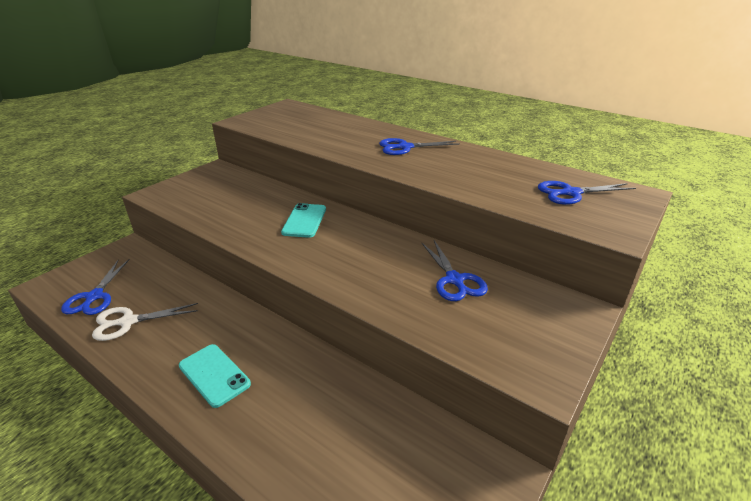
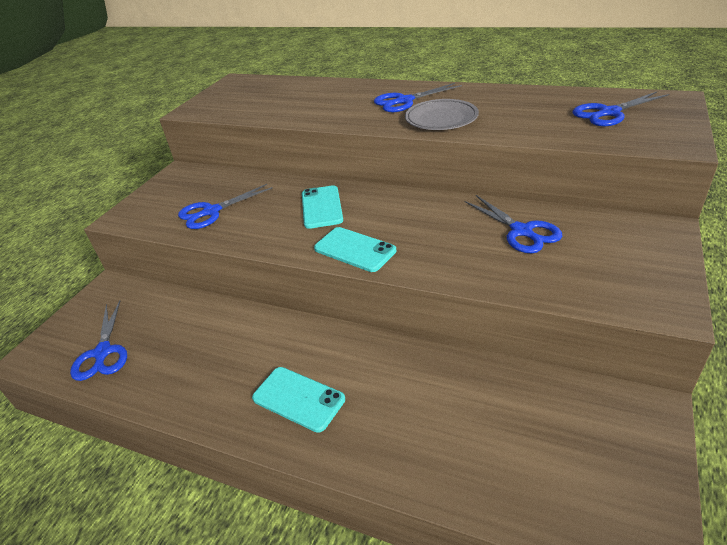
camera: 10 degrees left, 5 degrees up
white scissors [92,303,198,341] -> none
none -> blue scissors [178,184,273,229]
none -> turquoise phone [314,227,396,272]
none -> grey plate [405,99,479,130]

